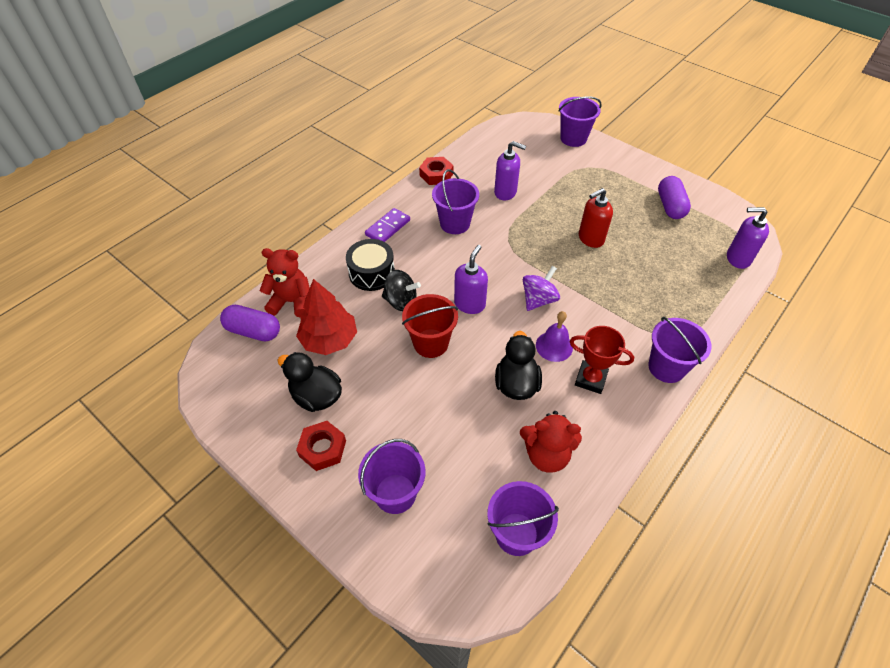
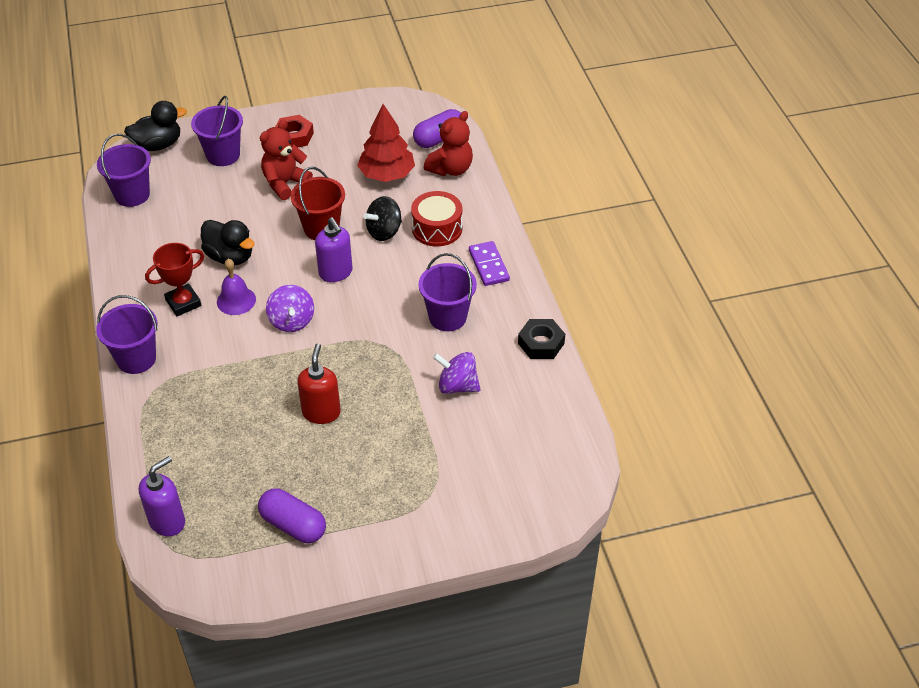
camera: 125 degrees right, 5 degrees down
black duck [278,352,342,412] -> black duck moved to [124,101,187,151]
black drum [346,239,395,291] -> red drum [411,191,462,247]
red nut [419,157,454,185] -> black nut [518,319,565,359]
purple soap dispenser [494,141,526,200] -> purple spinning top [433,352,480,394]
red teddy bear [520,411,582,473] -> red teddy bear moved to [260,120,313,200]
purple bucket [558,96,602,147] -> none

